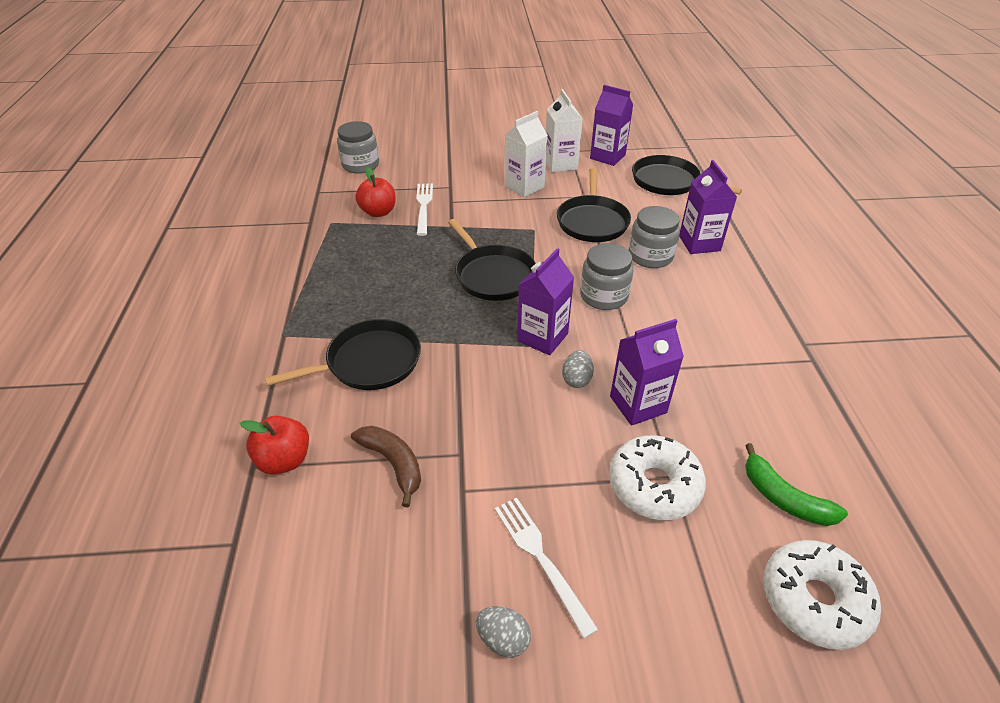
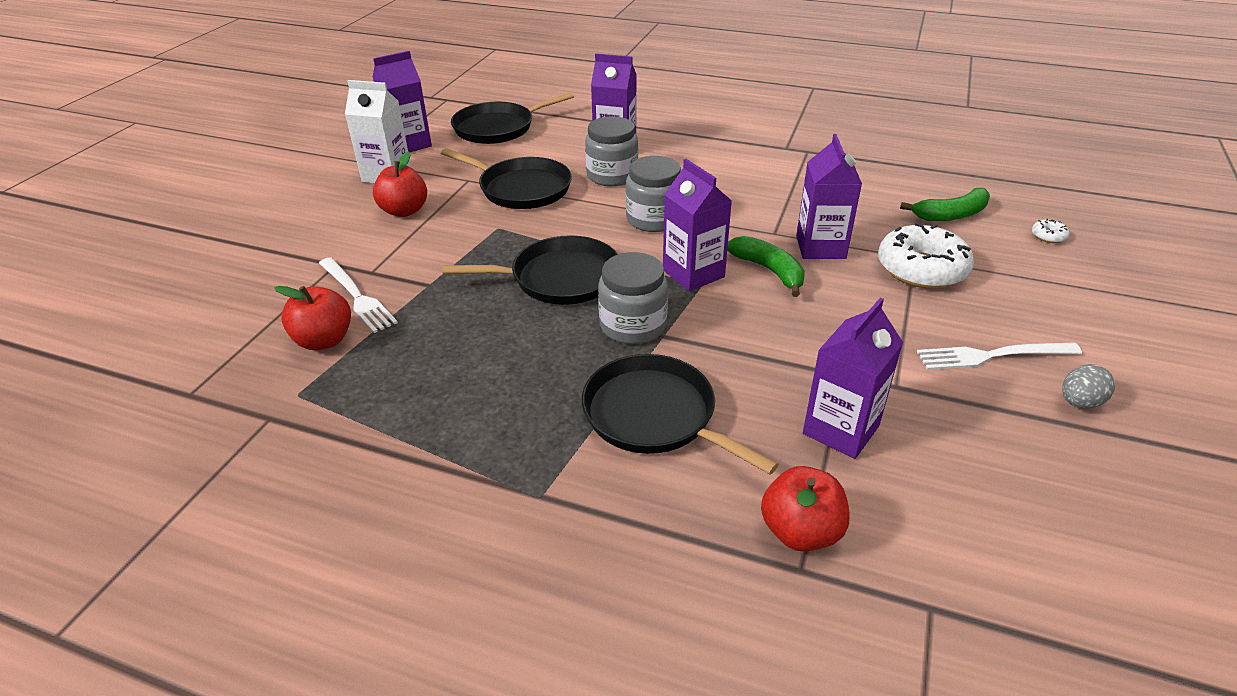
camera: 65 degrees left, 5 degrees down
black pan [265,319,421,390] -> black pan turned 45 degrees counterclockwise [582,354,779,474]
grey jar [337,121,379,174] -> grey jar moved to [598,252,668,344]
brown banana [351,426,421,507] -> purple carton [803,298,903,459]
white fork [416,183,433,236] -> white fork turned 150 degrees counterclockwise [319,257,398,333]
white carton [505,111,548,198] -> red apple [373,151,427,217]
grey egg [562,350,594,388] -> green banana [727,236,805,297]
white donut [764,540,881,650] -> white donut [1032,219,1070,243], size x0.40

